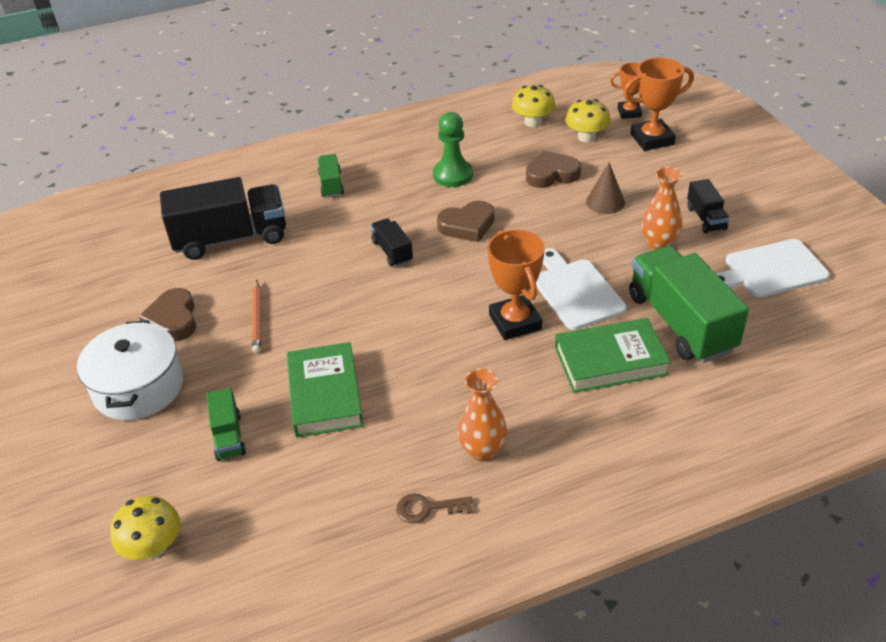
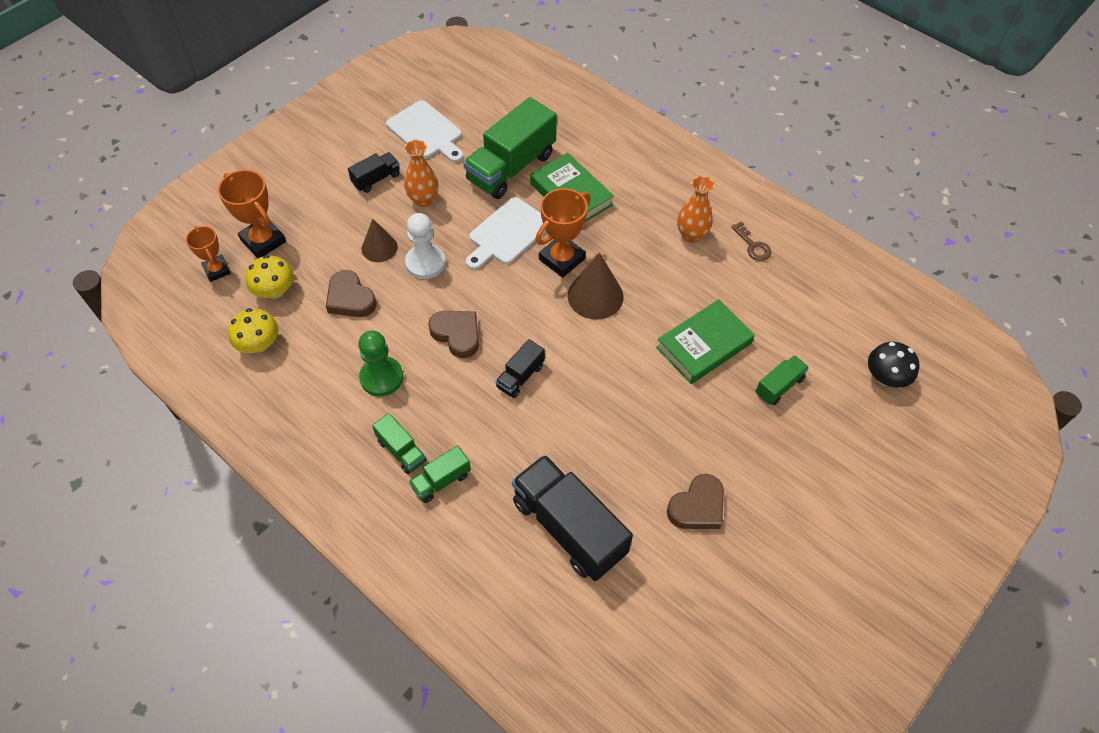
camera: 120 degrees left, 15 degrees up
white pot [77,320,183,420] -> none
yellow mushroom [110,496,180,560] -> black mushroom [868,342,919,388]
orange pencil [252,280,261,354] -> none
none -> green truck [372,413,427,474]
none -> white pawn [405,213,445,279]
none -> brown cone [568,252,624,320]

